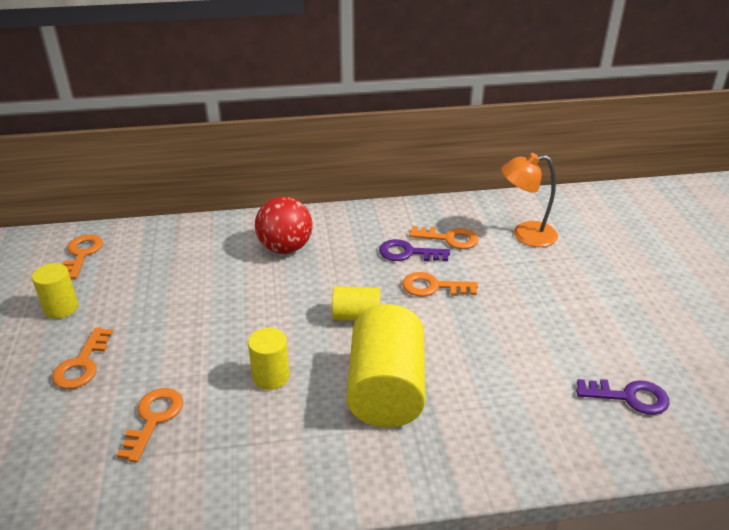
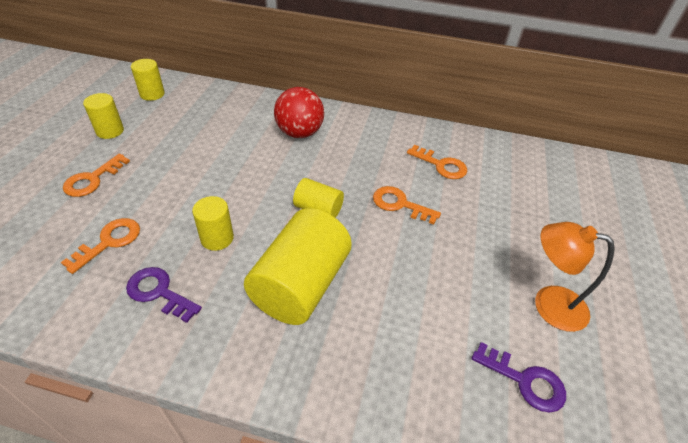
camera: 20 degrees right, 10 degrees up
orange key [63,234,103,279] -> yellow cylinder [131,59,165,101]
purple key [379,239,450,261] -> purple key moved to [126,267,202,323]
orange lamp [501,153,558,247] -> orange lamp moved to [535,222,615,332]

